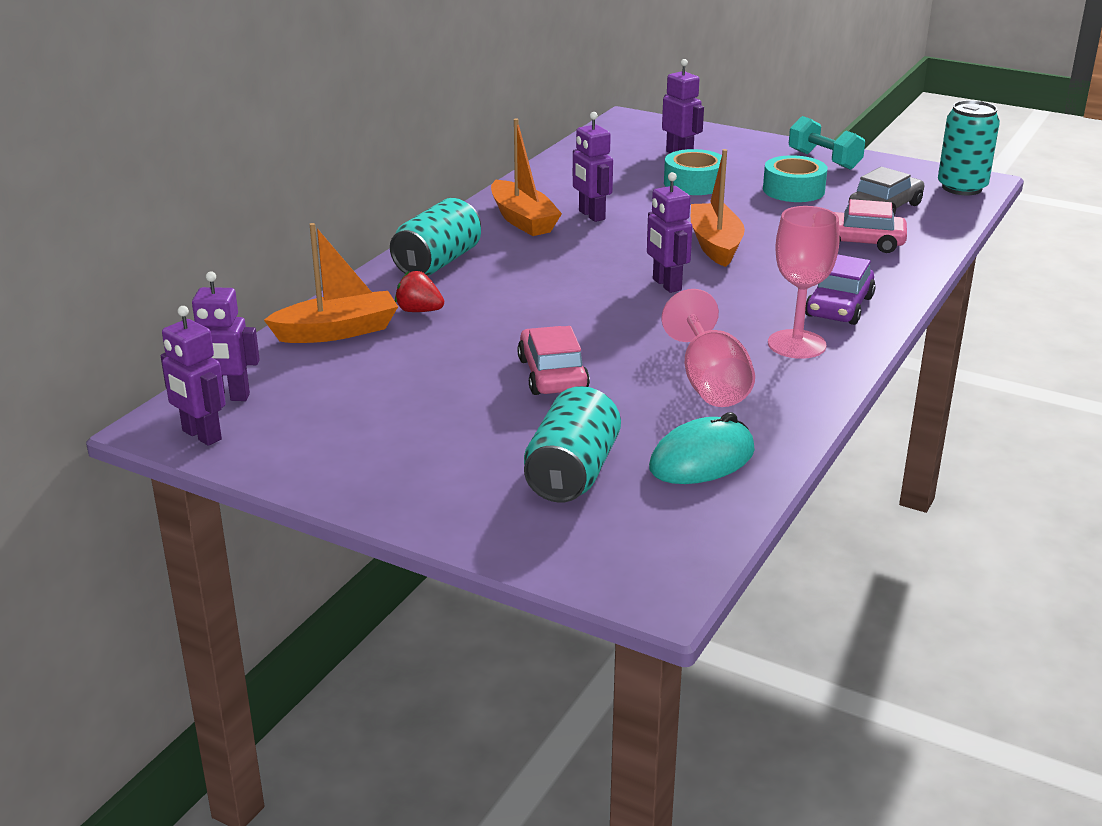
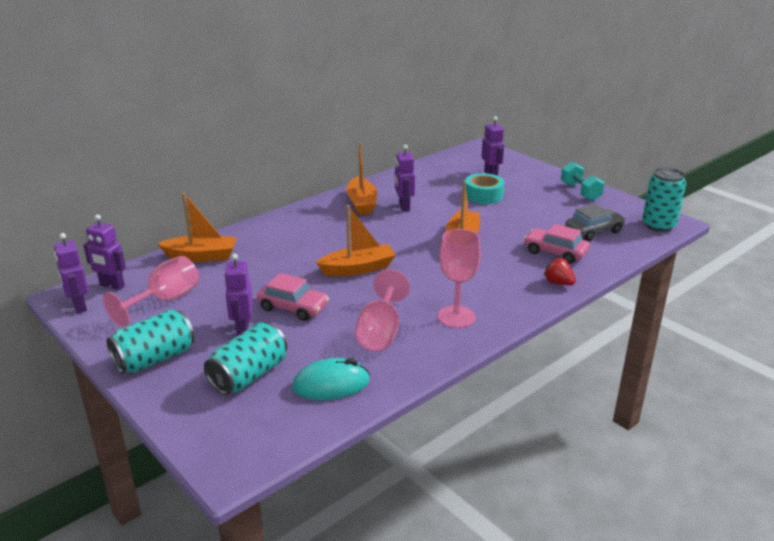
camera: 20 degrees right, 0 degrees up
turquoise can [390,198,481,276] -> turquoise can moved to [107,309,195,374]
red strawberry [395,271,444,312] -> red strawberry moved to [544,258,576,285]
pink car [517,326,590,395] -> pink car turned 105 degrees clockwise [257,273,329,321]
purple robot [647,172,693,293] -> purple robot moved to [224,254,253,336]
turquoise tape [763,155,828,202] -> none
purple car [805,255,876,325] -> none
none -> pink goblet [103,256,199,327]
none -> orange boat [316,205,396,276]

